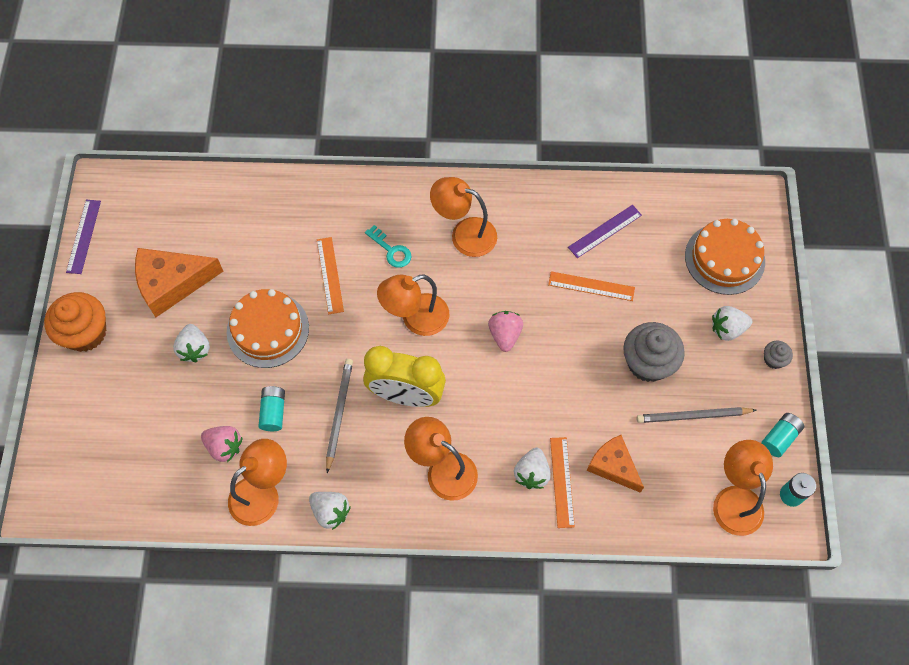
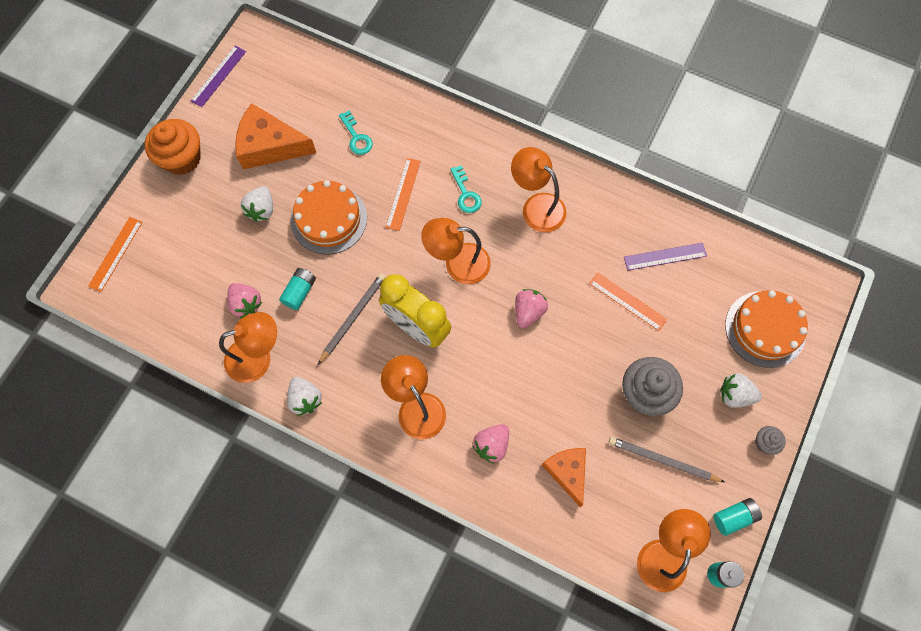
camera: 25 degrees right, 5 degrees up
white strawberry [514,448,551,489] -> pink strawberry [473,424,509,464]
orange ruler [550,437,575,528] -> orange ruler moved to [88,217,143,292]
none -> turquoise key [339,111,373,155]

